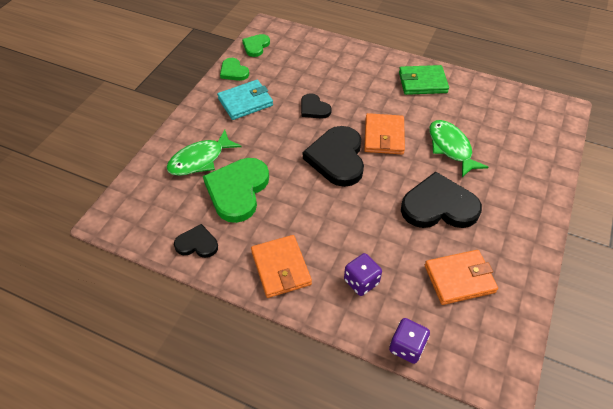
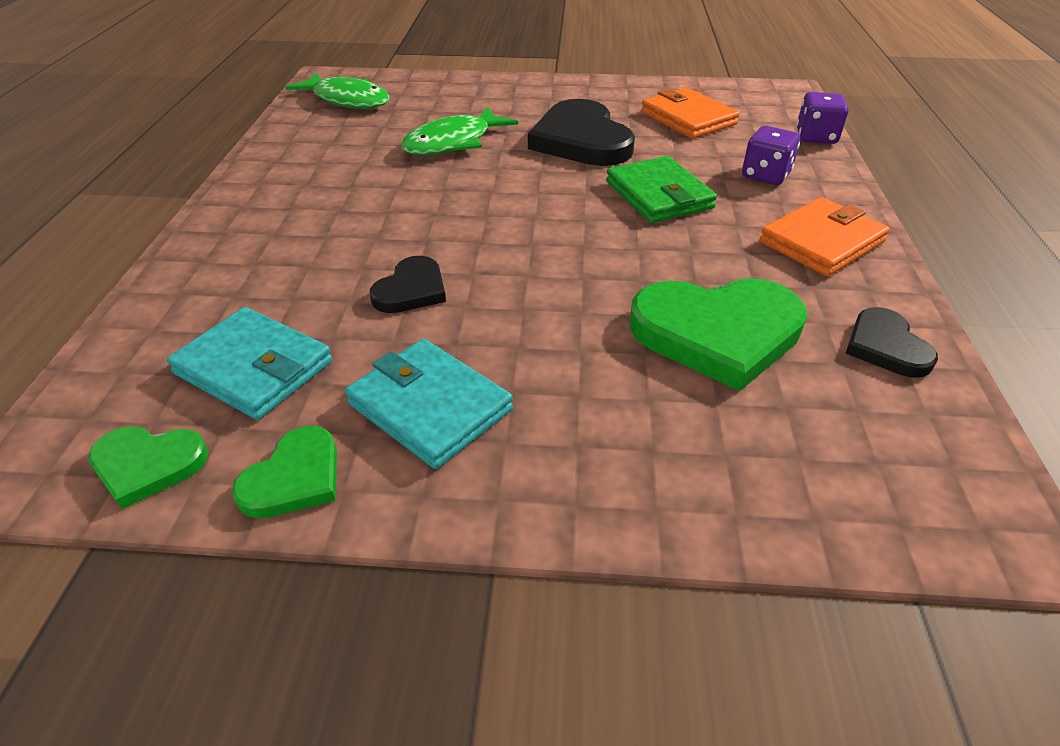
camera: 110 degrees left, 10 degrees down
green fish [167,130,241,176] -> green fish moved to [285,72,389,109]
black heart [303,126,364,187] -> none
orange wallet [364,113,405,154] -> none
green wallet [399,65,449,95] -> green wallet moved to [606,156,717,223]
none -> turquoise wallet [167,307,332,420]

